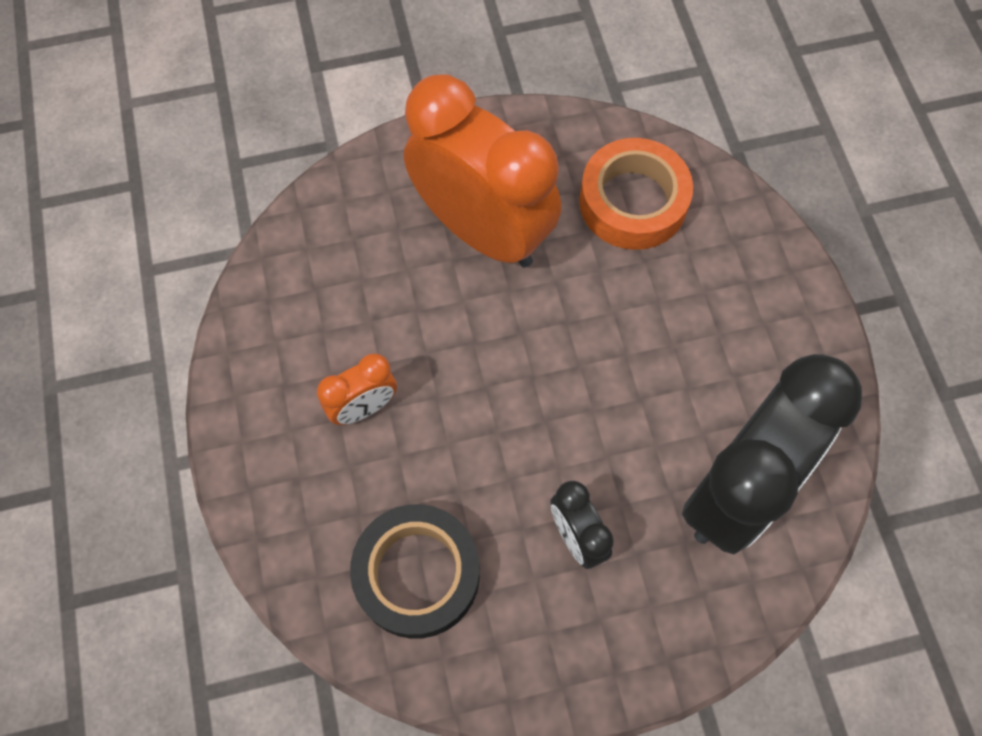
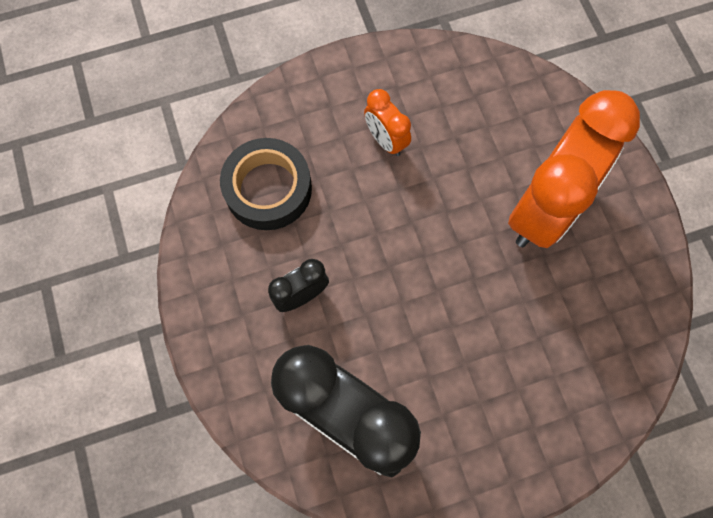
camera: 85 degrees right, 5 degrees up
orange tape [579,138,693,250] -> none

